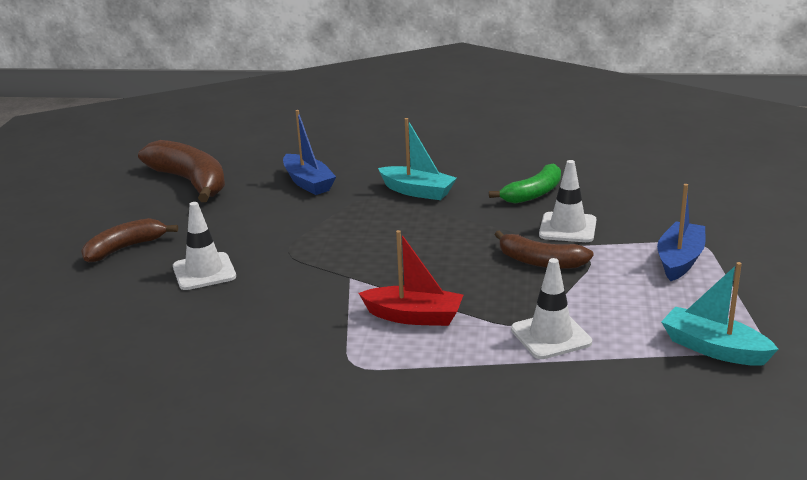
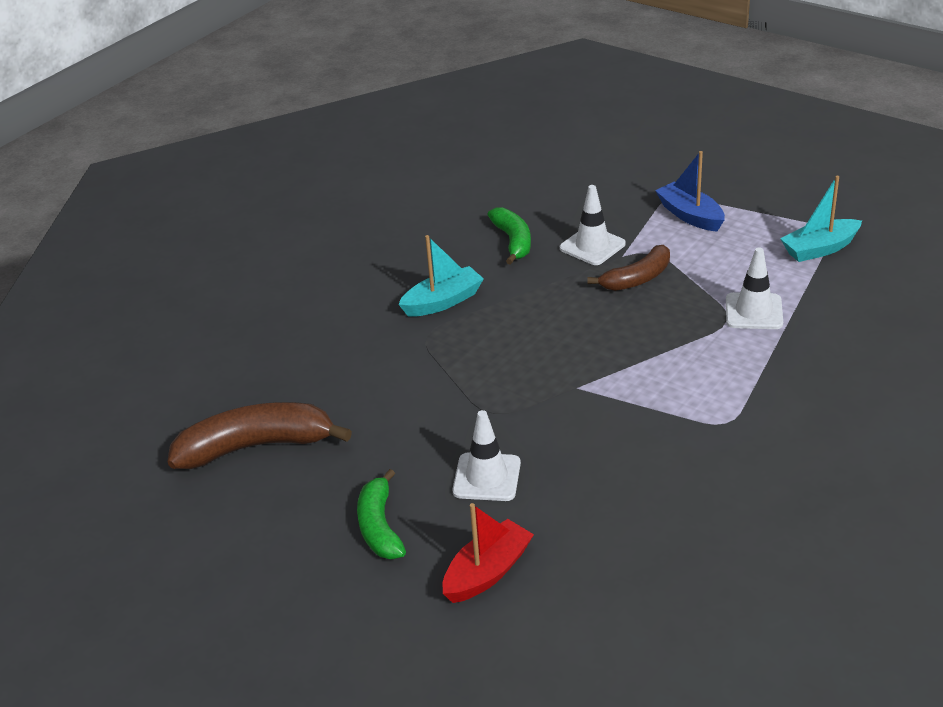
camera: 60 degrees left, 10 degrees up
brown banana [81,218,178,263] -> green banana [357,469,406,559]
blue boat [283,110,336,195] -> none
red boat [359,230,463,326] -> red boat moved to [442,503,534,603]

